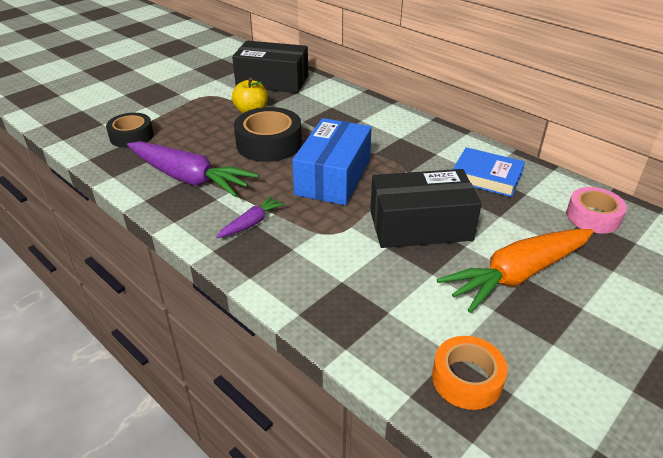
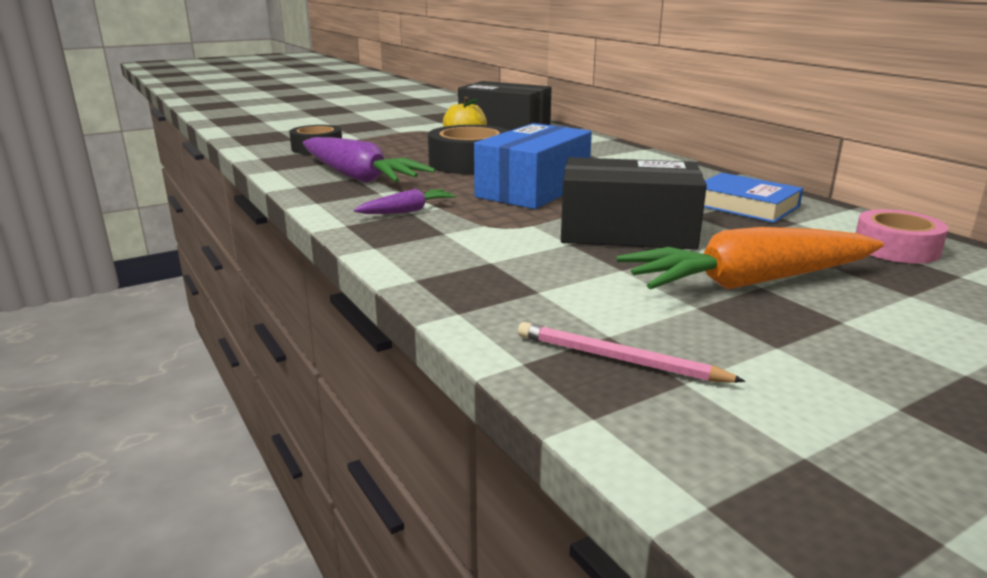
camera: 15 degrees right, 15 degrees down
orange tape [432,336,508,410] -> pink pencil [518,322,746,383]

